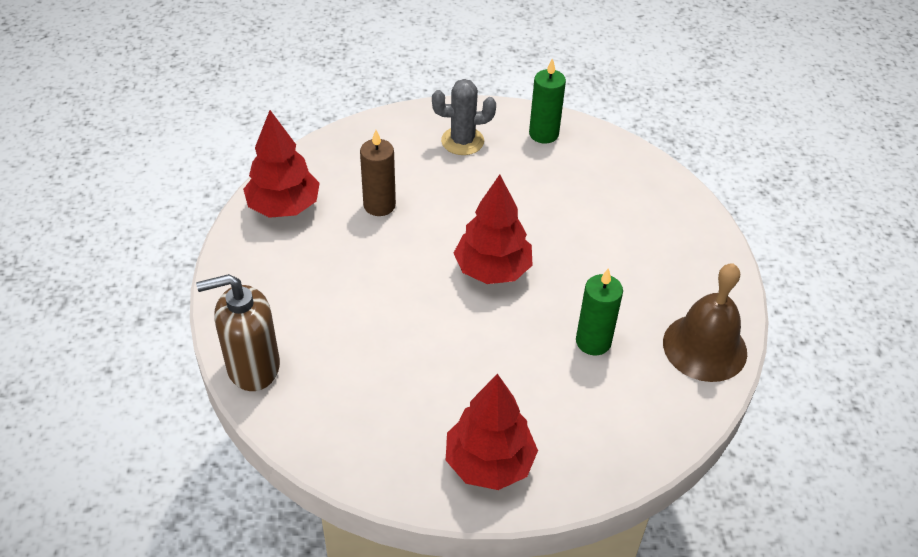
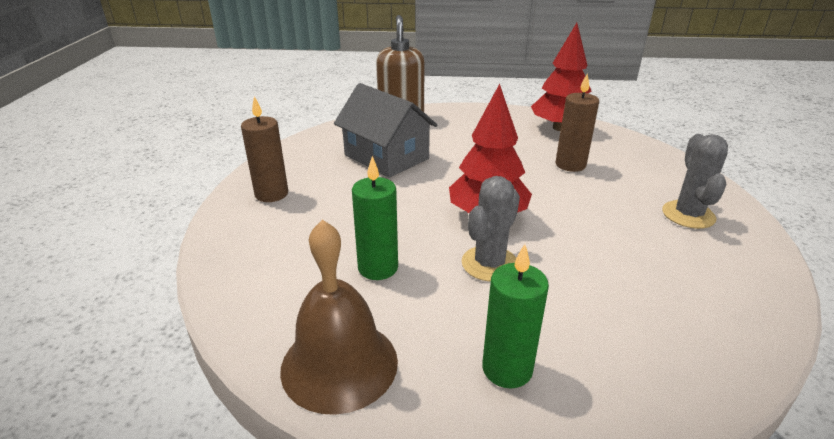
camera: 100 degrees right, 15 degrees down
red tree [446,374,538,490] -> brown candle [241,96,288,202]
green candle [529,58,566,143] -> green candle moved to [482,244,549,388]
none -> grey house [334,83,437,178]
none -> grey cactus [462,176,520,282]

